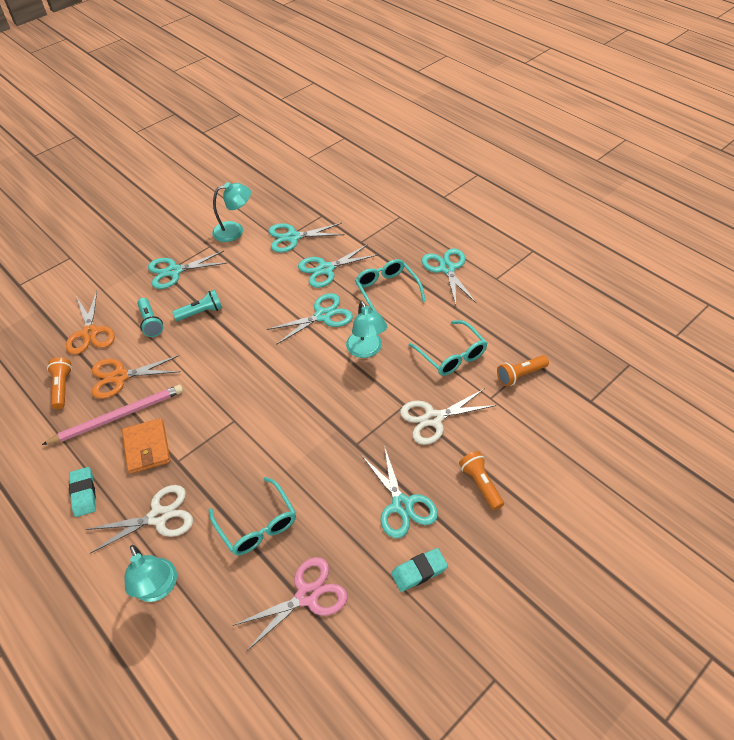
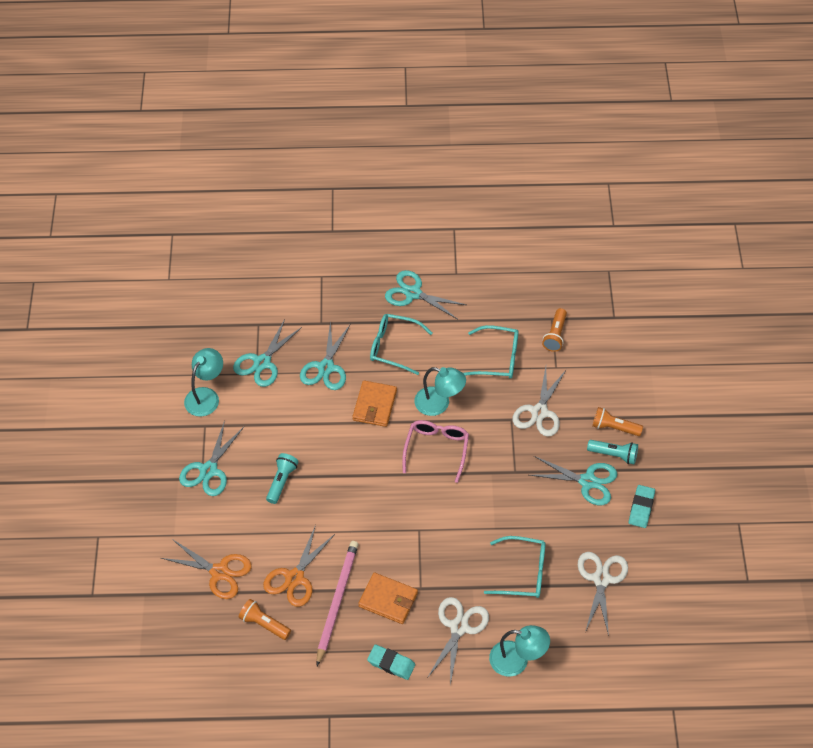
camera: 50 degrees left, 5 degrees up
turquoise flashlight [137,298,163,337] -> turquoise flashlight moved to [587,440,638,464]
pink scissors [233,557,348,651] -> white scissors [578,552,628,636]
turquoise scissors [267,293,353,345] -> orange wallet [352,380,397,427]
none -> pink glasses [402,420,469,483]

